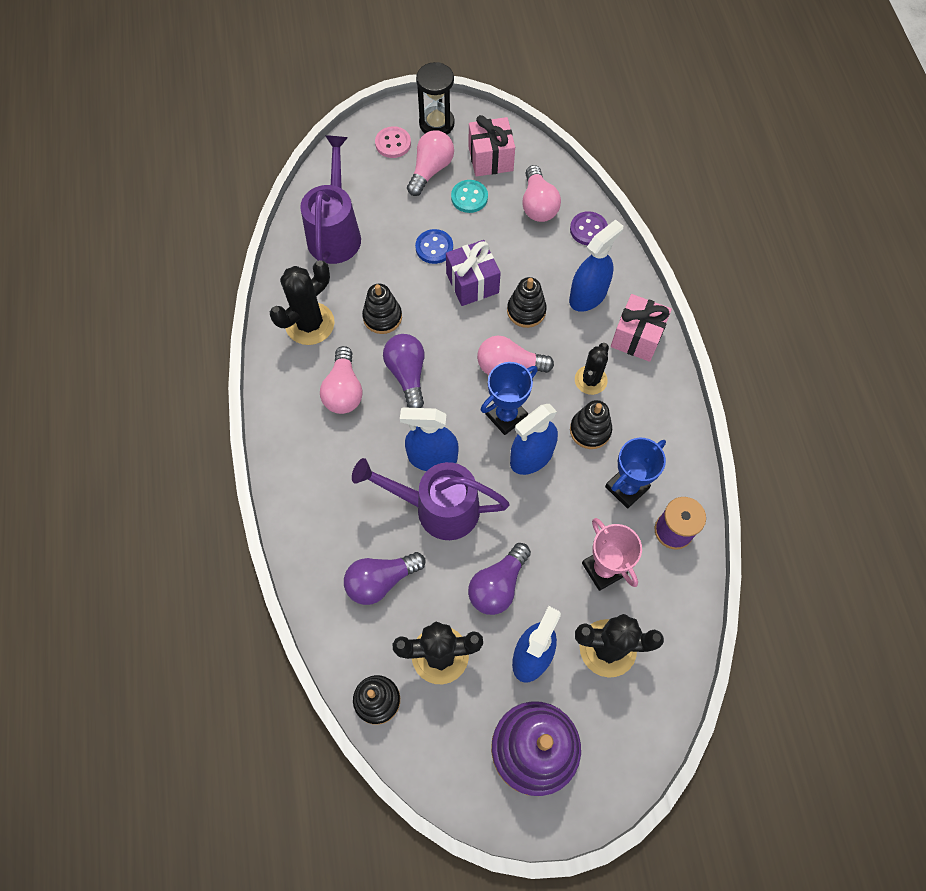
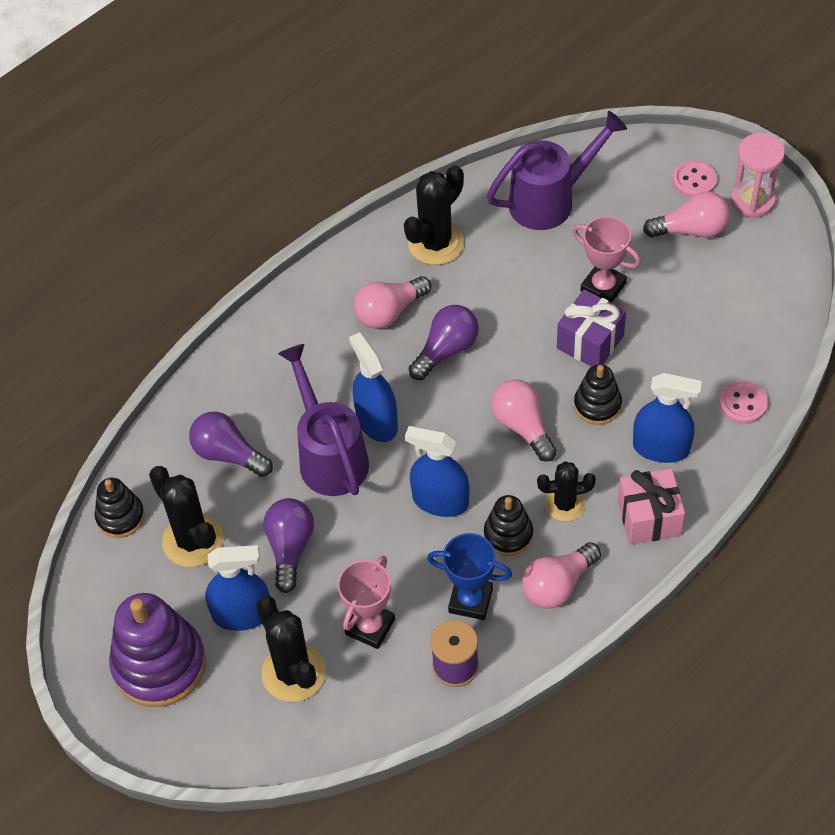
camera: 60 degrees right, 10 degrees down
black cactus [270,260,335,345] -> black cactus turned 60 degrees counterclockwise [404,165,464,265]
black stacking toy [362,284,402,334] -> none
blue button [415,229,453,264] -> pink trophy [573,216,641,303]
black hourglass [416,62,455,134] -> pink hourglass [731,133,785,218]
turquoise button [451,180,488,213] -> none
purple light bulb [468,543,531,615] -> purple light bulb turned 90 degrees clockwise [264,498,314,593]
pink gift [469,115,515,177] -> none
blue trophy [481,362,538,435] -> none
pink light bulb [522,165,561,222] -> pink light bulb moved to [522,542,601,609]
purple button [570,211,608,245] -> pink button [719,381,768,424]

